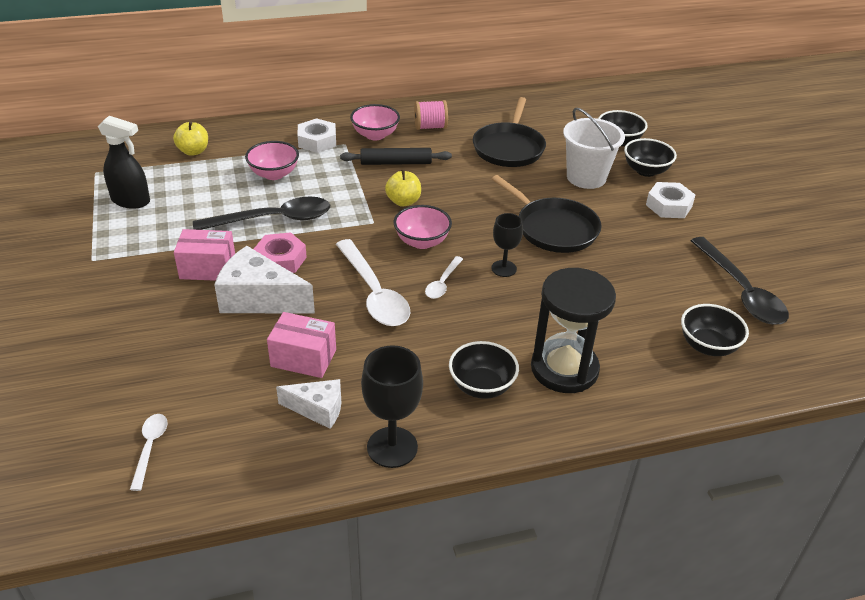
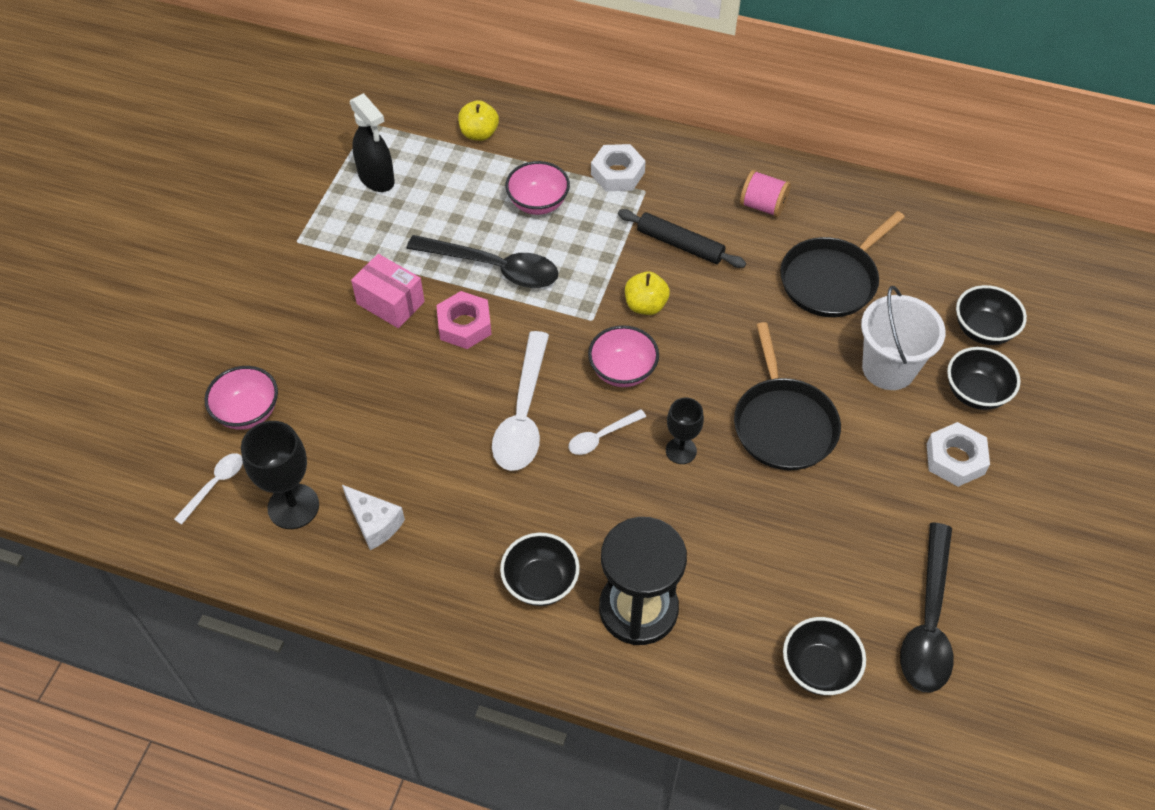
camera: 35 degrees right, 15 degrees up
white cheese [214,246,315,314] -> none
pink box [267,312,336,378] -> none
pink bowl [350,104,400,140] -> pink bowl moved to [205,366,278,430]
black goblet [361,345,423,468] -> black goblet moved to [241,421,319,529]

